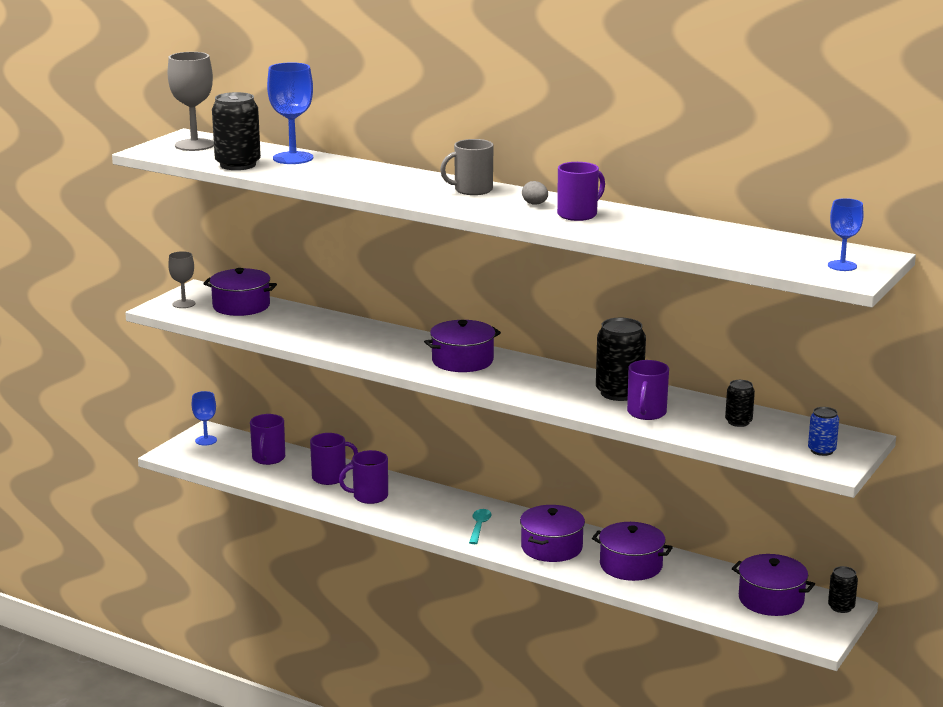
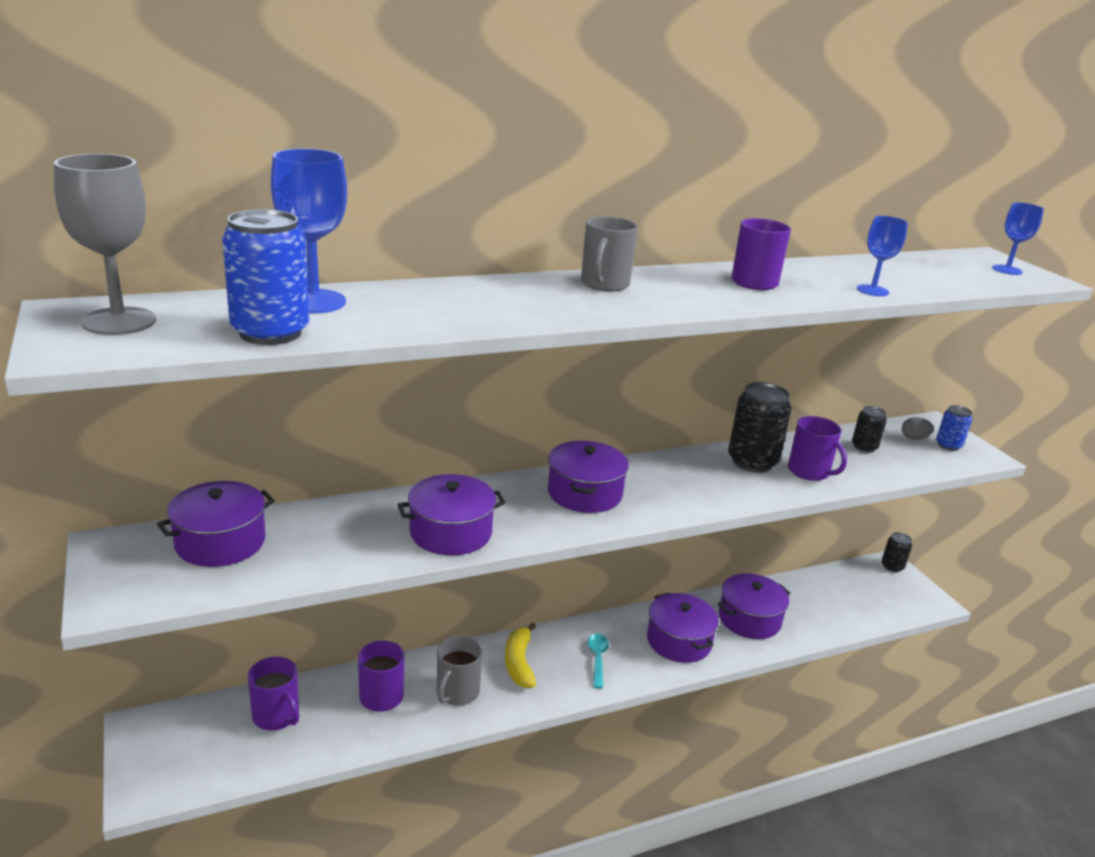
camera: 55 degrees left, 5 degrees up
grey goblet [168,251,195,308] -> none
blue goblet [192,391,217,446] -> blue goblet moved to [857,216,908,296]
black can [212,92,261,170] -> blue can [222,209,309,345]
purple mug [339,450,388,504] -> grey mug [437,636,483,706]
turquoise spoon [469,509,492,544] -> turquoise spoon turned 45 degrees clockwise [588,634,609,689]
grey egg [522,181,548,205] -> grey egg moved to [902,417,934,440]
purple pot [732,554,815,616] -> purple pot moved to [397,474,506,555]
none -> yellow banana [505,623,536,688]

